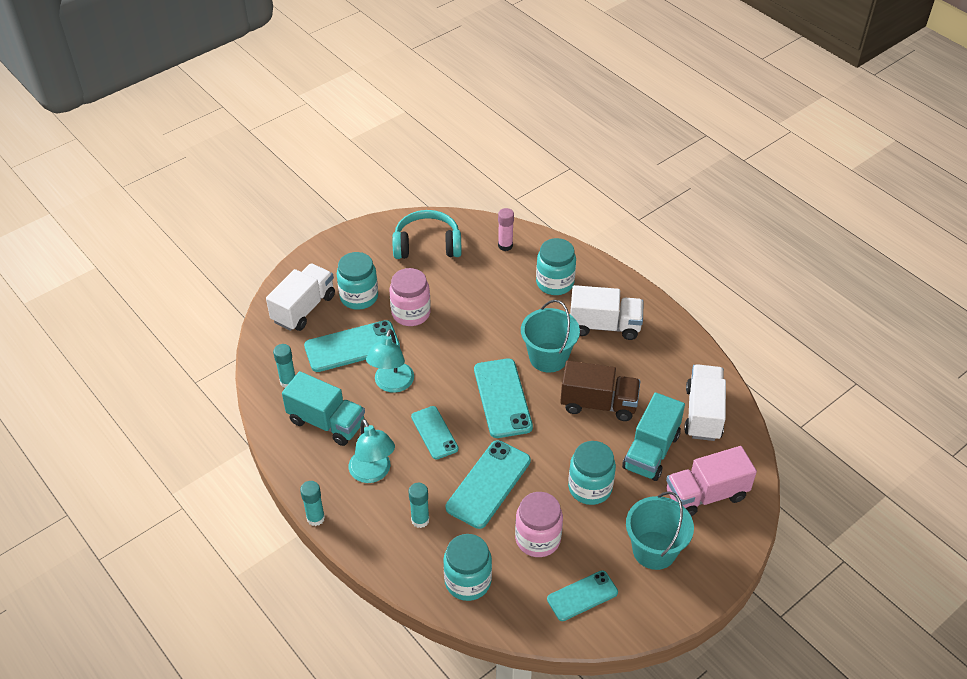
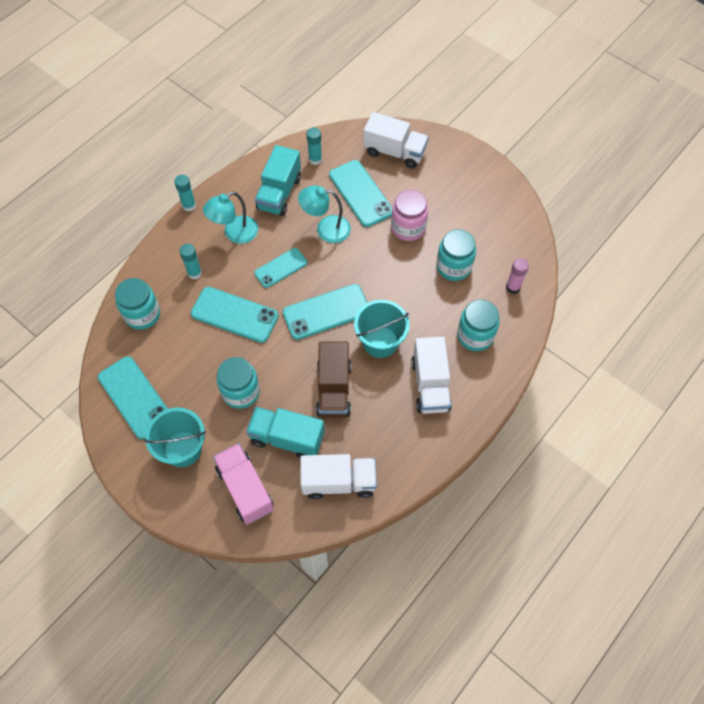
camera: 80 degrees right, 15 degrees up
turquoise jar [337,252,378,310] -> turquoise jar moved to [436,229,476,281]
turquoise headphones [392,210,462,259] -> none
pink jar [515,492,563,557] -> none
turquoise phone [547,570,618,621] -> turquoise phone [98,356,168,439], size x1.57

